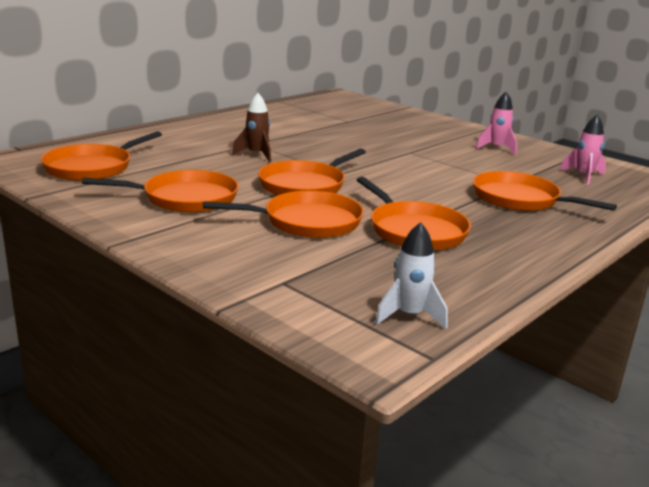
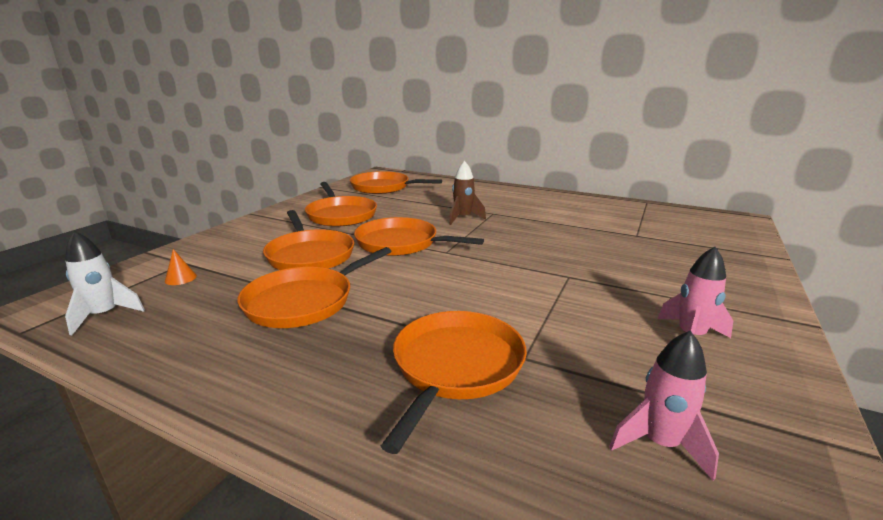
camera: 75 degrees right, 0 degrees up
none -> orange cone [165,249,197,285]

